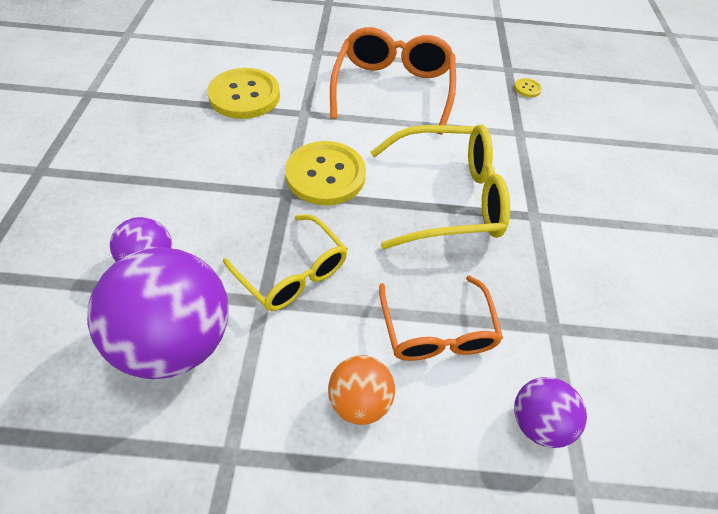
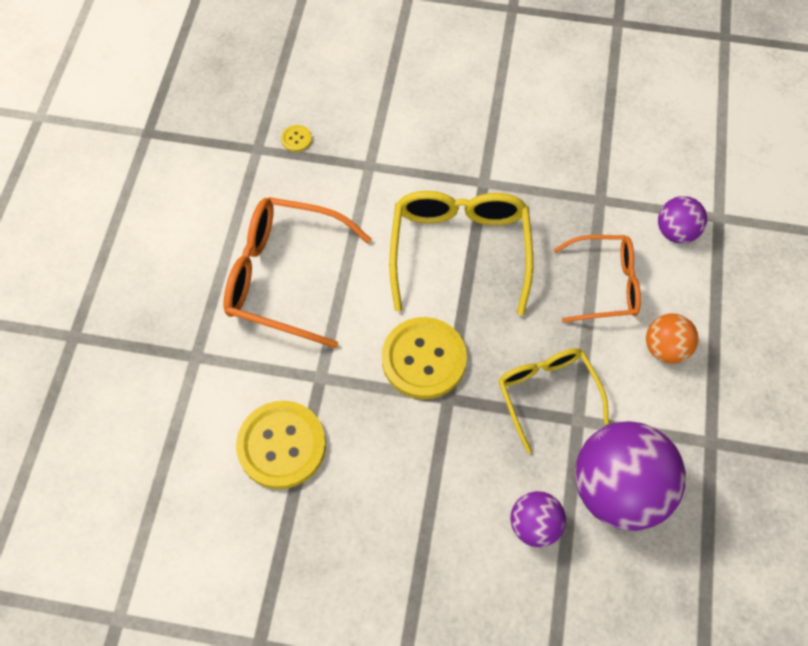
camera: 80 degrees left, 10 degrees up
yellow glasses [223,214,347,311] -> yellow glasses turned 75 degrees counterclockwise [498,348,609,453]

